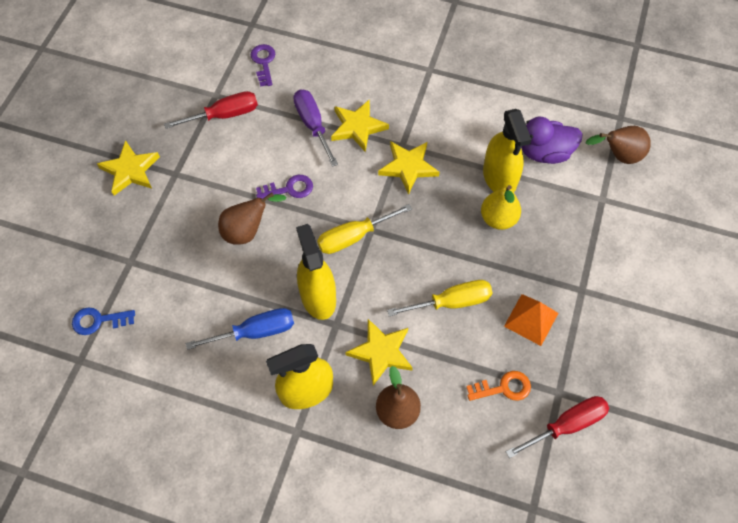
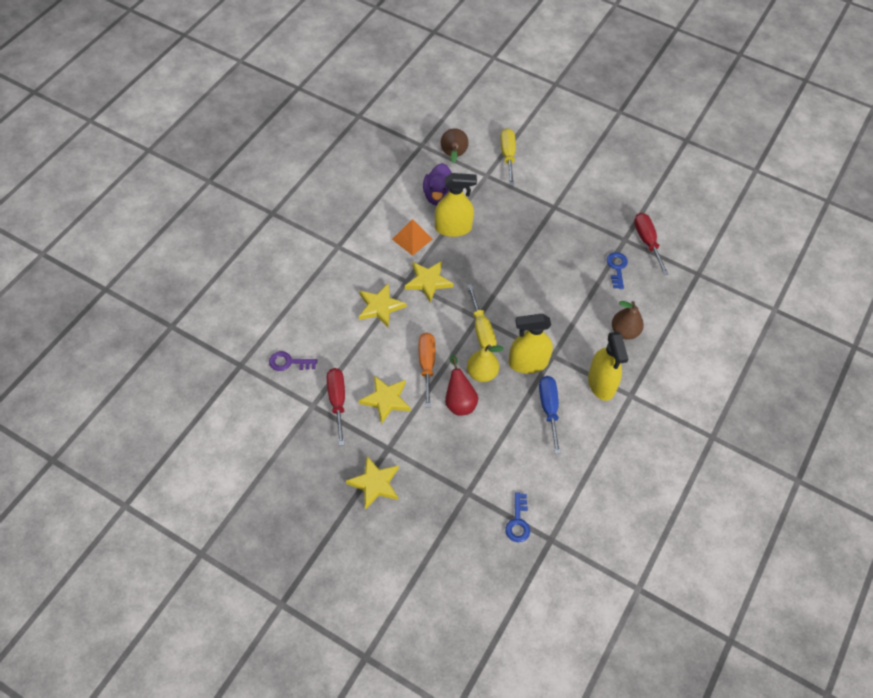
camera: 80 degrees left, 5 degrees down
brown pear [218,192,286,245] -> red pear [445,355,478,416]
purple key [256,175,313,199] -> orange screwdriver [419,333,435,407]
purple screwdriver [293,89,338,167] -> none
yellow star [345,319,413,386] -> yellow star moved to [359,375,411,424]
yellow screwdriver [387,280,492,316] -> yellow screwdriver moved to [500,128,516,185]
orange key [466,371,531,401] -> blue key [607,252,628,289]
yellow pear [481,185,521,230] -> yellow pear moved to [467,344,504,382]
orange pyramid [504,294,558,346] -> orange pyramid moved to [392,219,432,256]

